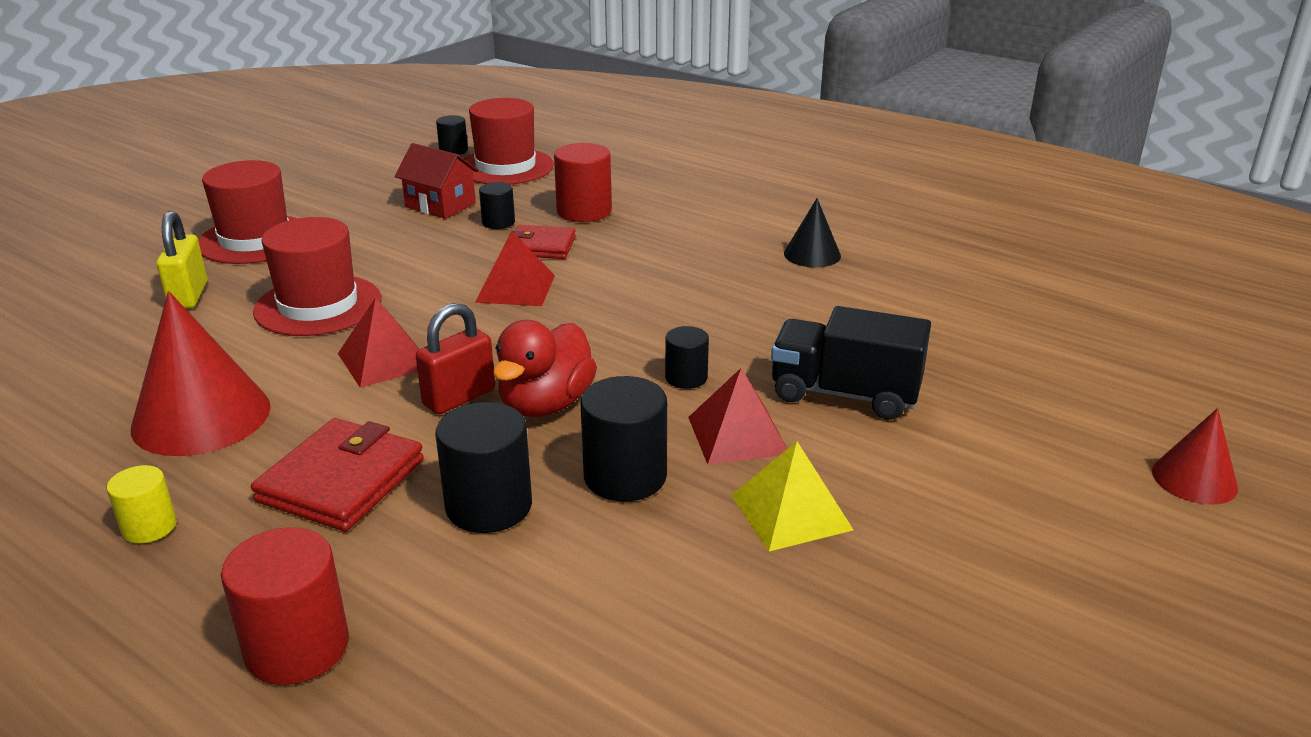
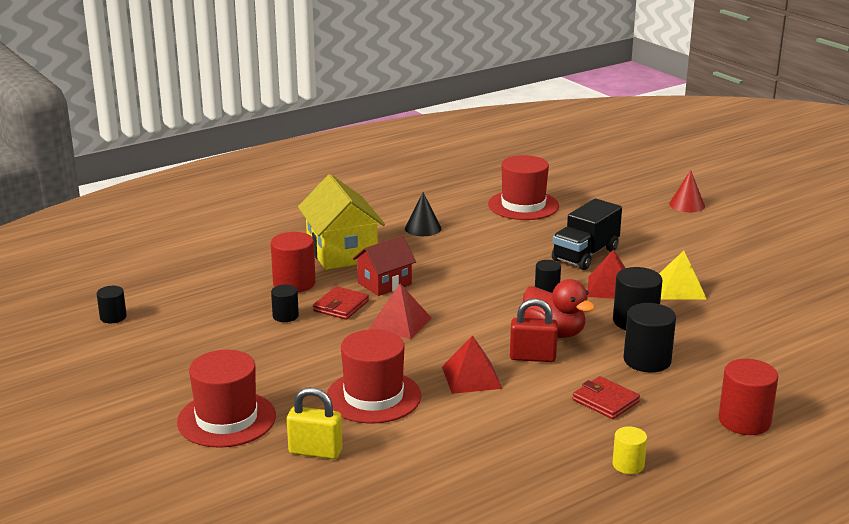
camera: 70 degrees left, 5 degrees down
red cone [131,291,271,456] -> none
red wallet [251,418,424,531] -> red wallet [572,376,640,419], size x0.66
red house [395,143,479,219] -> red house moved to [353,236,416,296]
red padlock [416,303,495,414] -> red padlock turned 60 degrees counterclockwise [510,298,558,362]
red hat [464,98,554,185] -> red hat moved to [488,155,559,220]
none -> yellow house [298,174,385,270]

